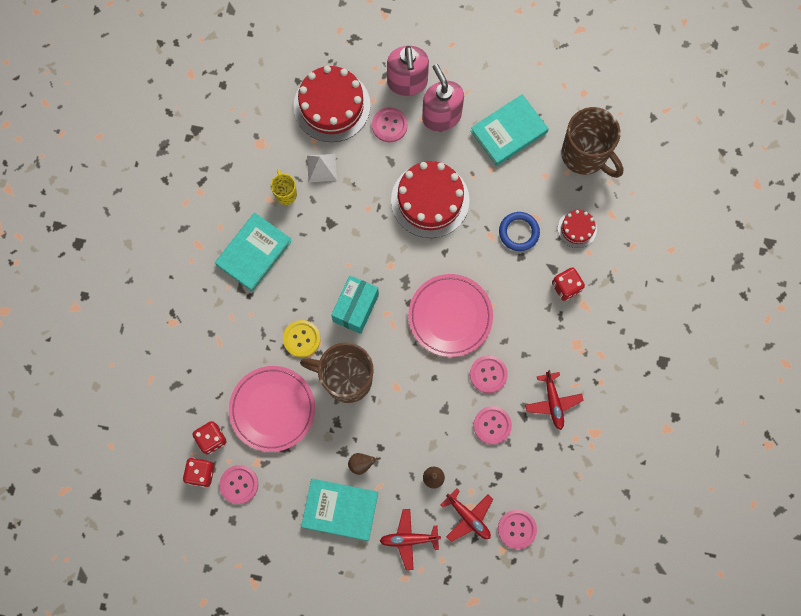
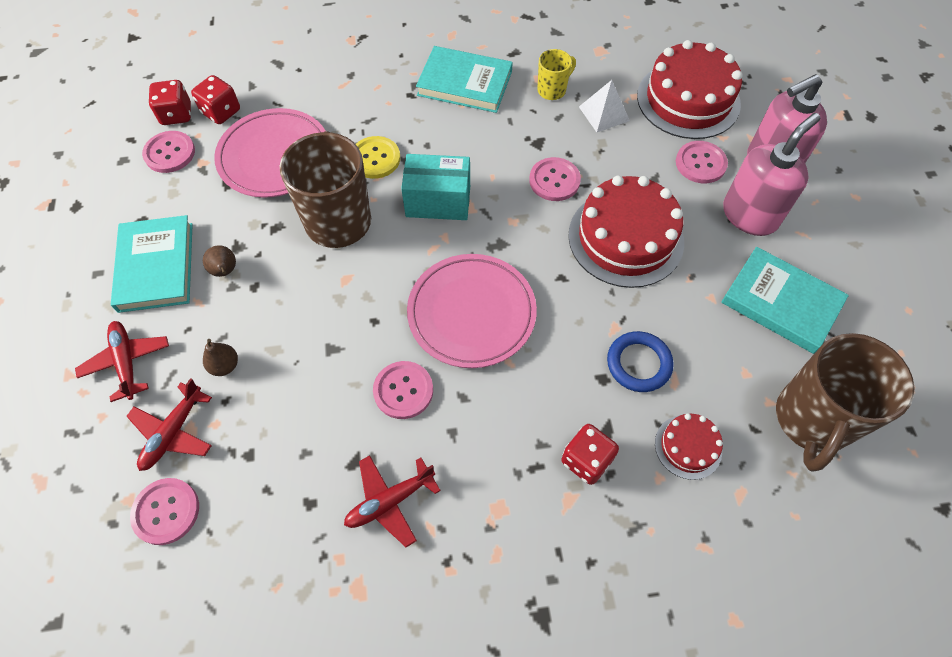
camera: 70 degrees right, 15 degrees down
pink button [474,406,512,445] -> pink button moved to [529,157,581,201]

